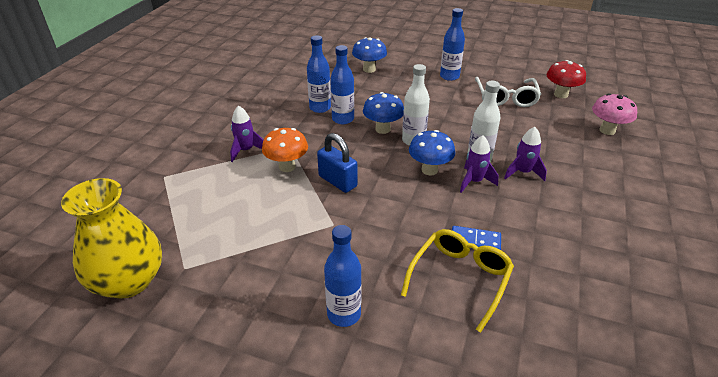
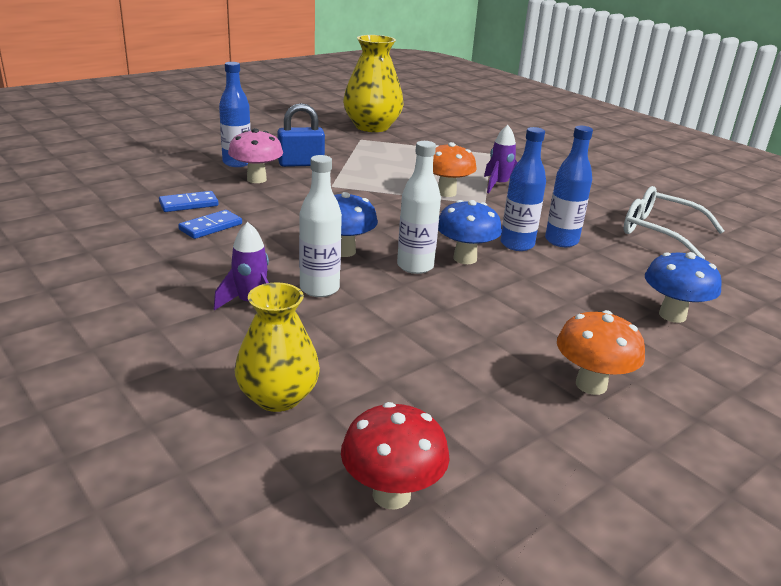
camera: 120 degrees right, 10 degrees down
blue padlock [317,133,357,193] -> blue padlock moved to [277,103,325,167]
yellow glasses [401,229,514,333] -> blue domino [159,191,218,212]
blue bottle [440,8,465,81] -> orange mushroom [557,310,645,395]
purple rocket [460,135,498,193] -> none
white glasses [475,77,541,107] -> white glasses moved to [624,186,724,259]
pink mushroom [592,93,637,135] -> pink mushroom moved to [228,128,283,183]
none -> yellow vase [235,282,320,412]

